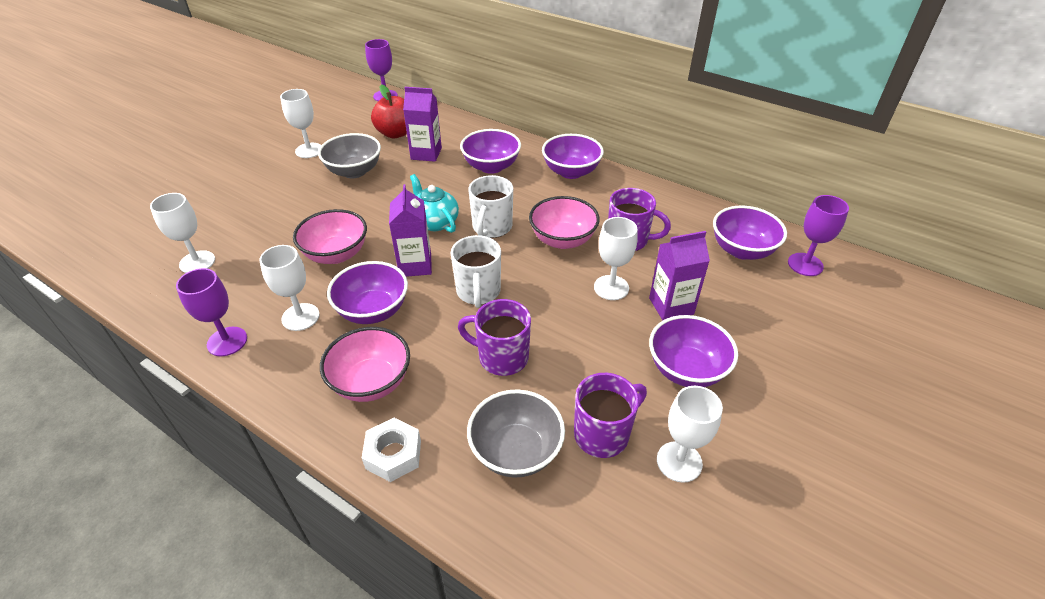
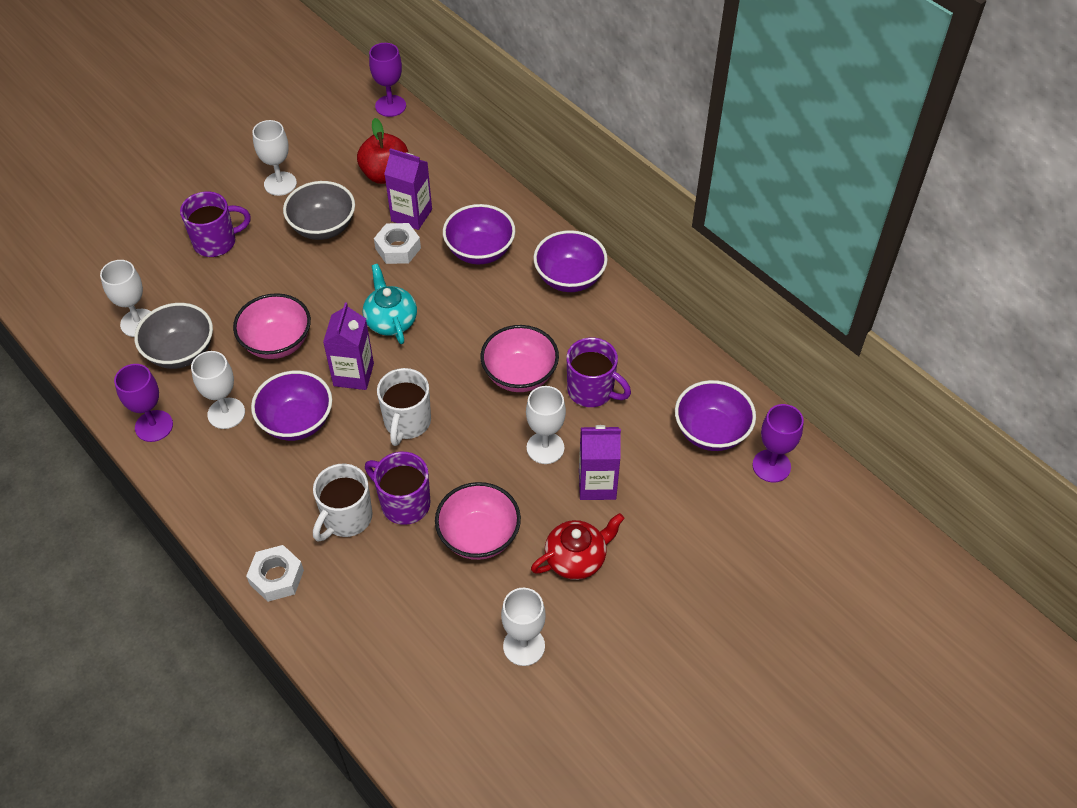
camera: 15 degrees right, 10 degrees up
pink bowl [320,327,410,402] -> pink bowl moved to [435,482,521,560]
grey bowl [467,389,565,478] -> grey bowl moved to [134,303,213,369]
white mug [468,175,513,238] -> white mug moved to [313,464,373,542]
purple mug [574,373,647,458] -> purple mug moved to [180,191,251,257]
purple bowl [649,315,738,387] -> red teapot [531,513,625,580]
none -> white nut [374,223,421,264]

